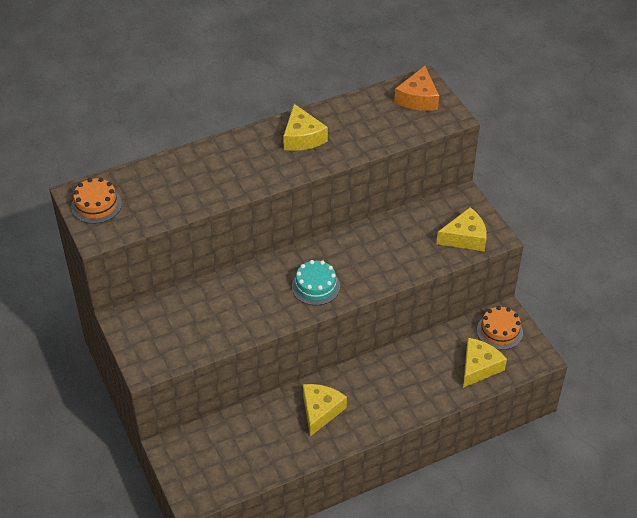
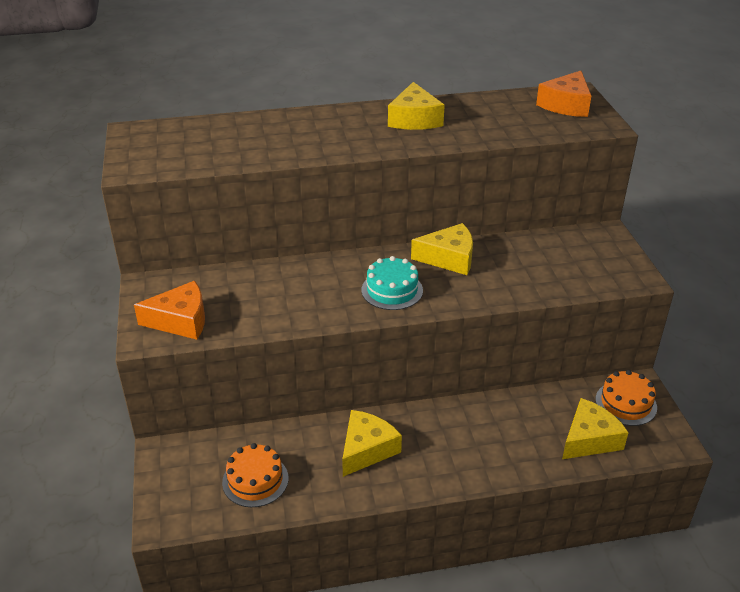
camera: 15 degrees right, 10 degrees down
orange cake [71,178,122,224] -> orange cake moved to [222,443,288,507]
yellow cheese [437,207,487,251] -> yellow cheese moved to [411,223,473,275]
none -> orange cheese [134,281,205,340]

